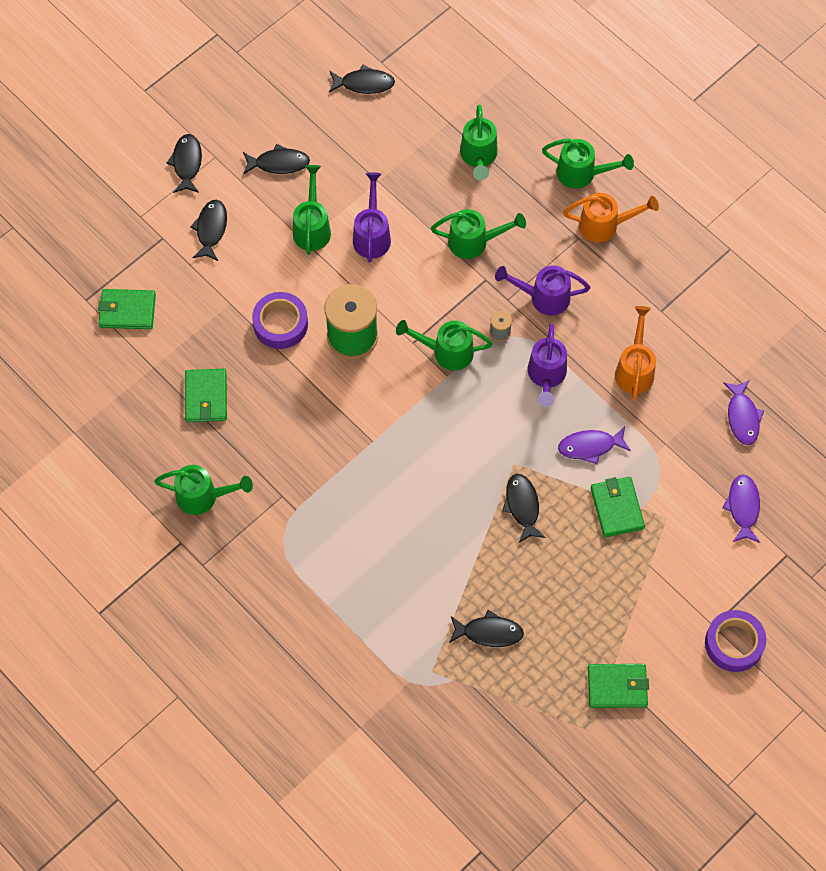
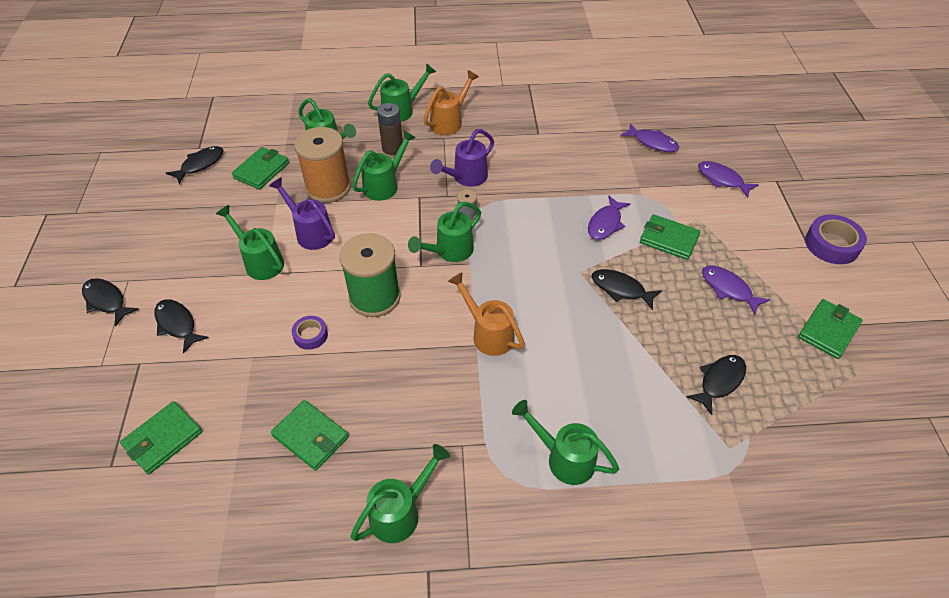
camera: 50 degrees left, 15 degrees down
black fish [243,144,310,175] -> none
purple tape [252,292,308,349] -> purple tape [292,316,328,350], size x0.59
purple watering can [528,323,567,407] -> none
orange watering can [615,306,656,400] -> orange watering can moved to [448,272,525,356]
none -> green wallet [232,147,289,190]
none -> orange spool [294,127,351,203]
none -> brown battery [377,103,403,155]
none -> green watering can [512,400,619,485]
none -> purple fish [702,266,770,315]

